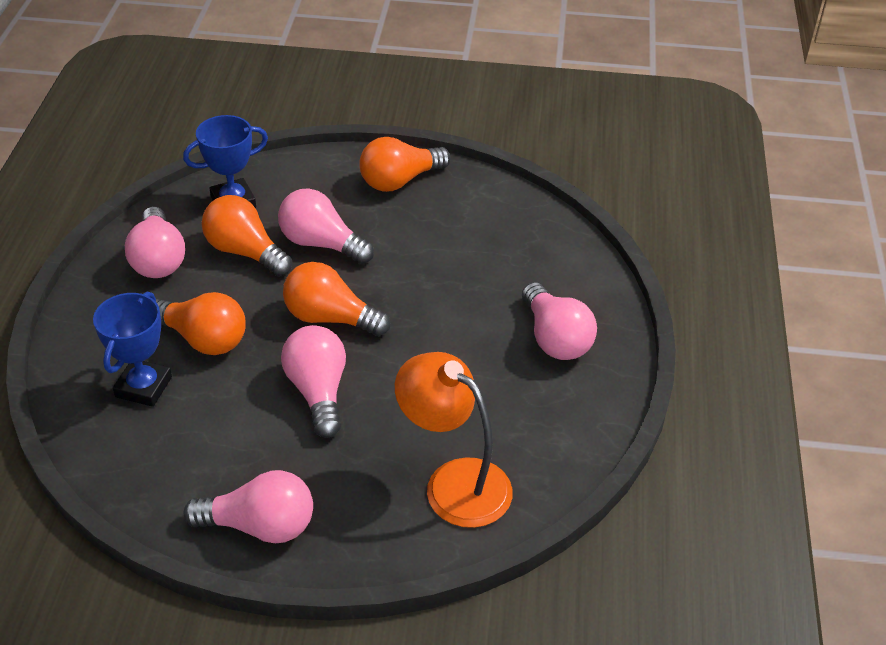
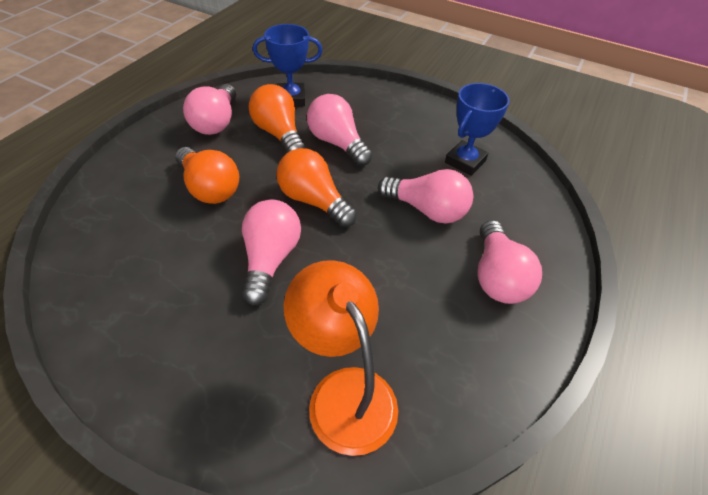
camera: 20 degrees right, 5 degrees up
blue trophy [93,292,172,407] -> blue trophy moved to [445,83,510,176]
pink light bulb [184,470,313,543] -> pink light bulb moved to [378,169,473,224]
orange light bulb [359,137,451,192] -> none

